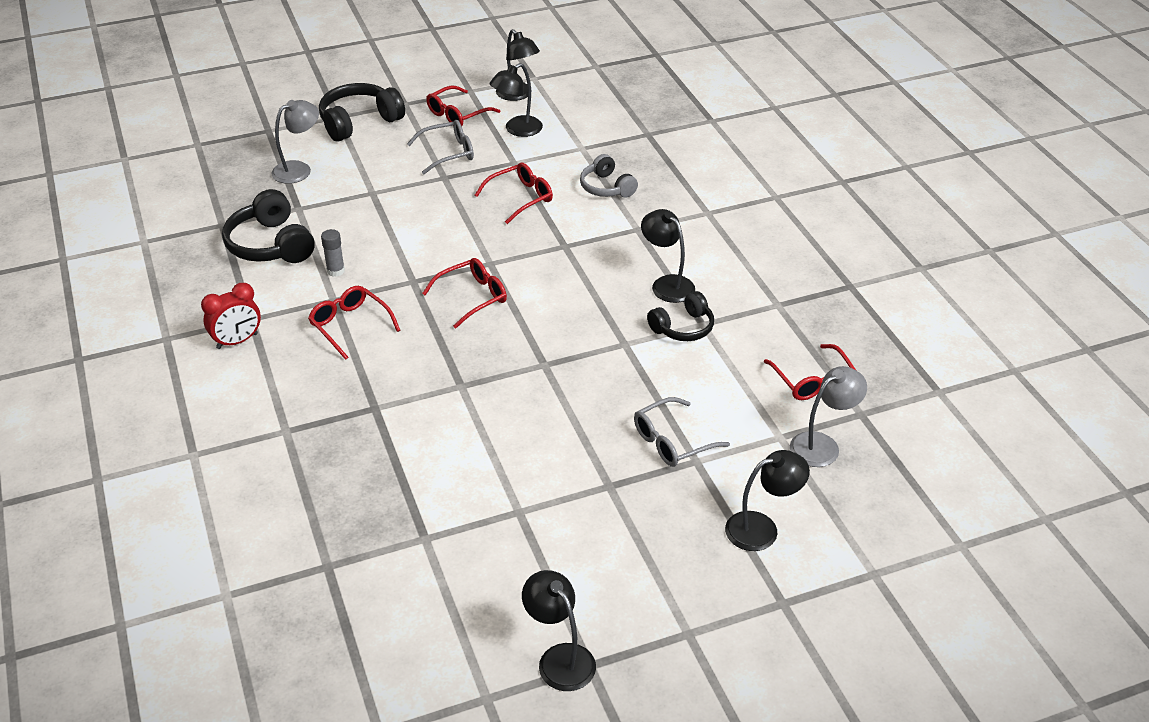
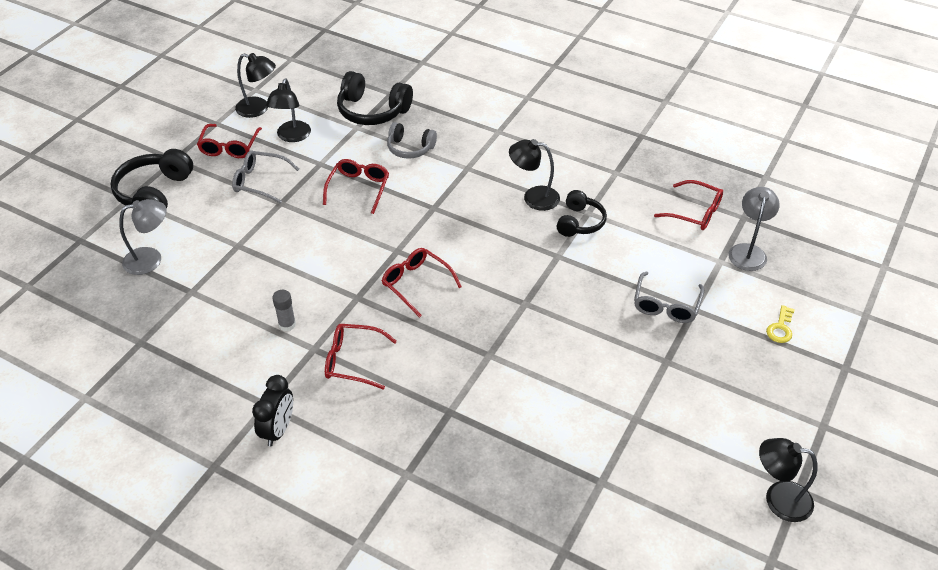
camera: 40 degrees left, 5 degrees up
red clock [201,283,261,349] -> black clock [252,375,293,447]
black headphones [222,189,315,263] -> black headphones moved to [337,71,413,125]
grey lamp [271,100,319,184] -> grey lamp turned 60 degrees clockwise [119,199,166,275]
grey glasses [407,120,474,174] -> grey glasses turned 105 degrees counterclockwise [232,150,300,204]
red glasses [422,258,507,328] -> red glasses turned 60 degrees counterclockwise [382,248,462,318]
black lamp [725,450,810,551] -> yellow key [766,305,795,343]

